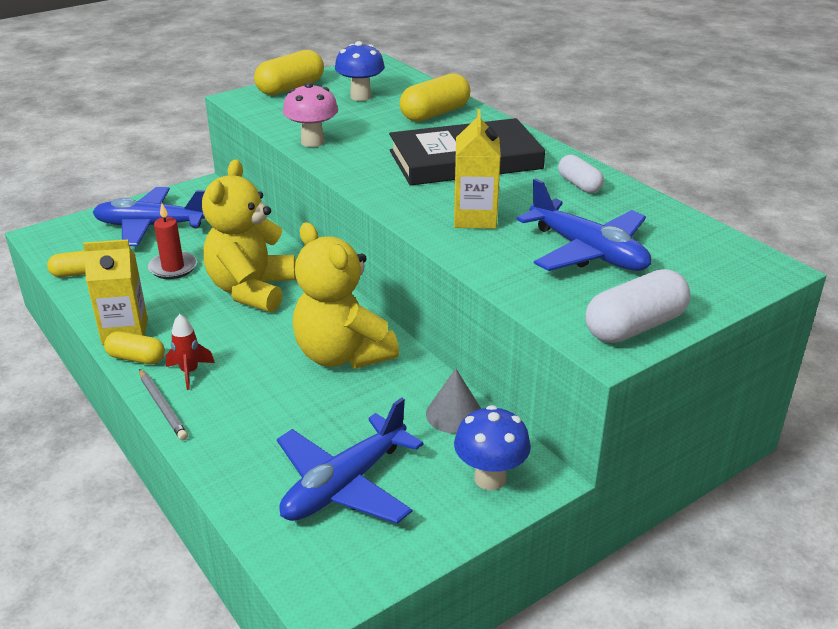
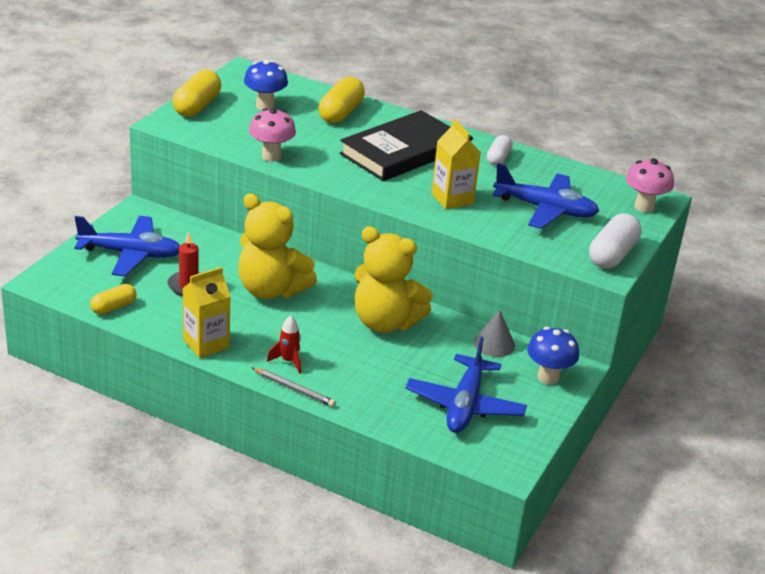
camera: 30 degrees left, 0 degrees up
blue plane [93,187,205,246] -> blue plane turned 150 degrees counterclockwise [74,216,180,276]
yellow capsule [104,331,165,364] -> none
yellow teddy bear [202,159,296,312] -> yellow teddy bear turned 45 degrees counterclockwise [238,193,317,299]
white capsule [558,155,604,193] -> white capsule turned 75 degrees clockwise [487,135,513,166]
none -> pink mushroom [626,158,674,213]

